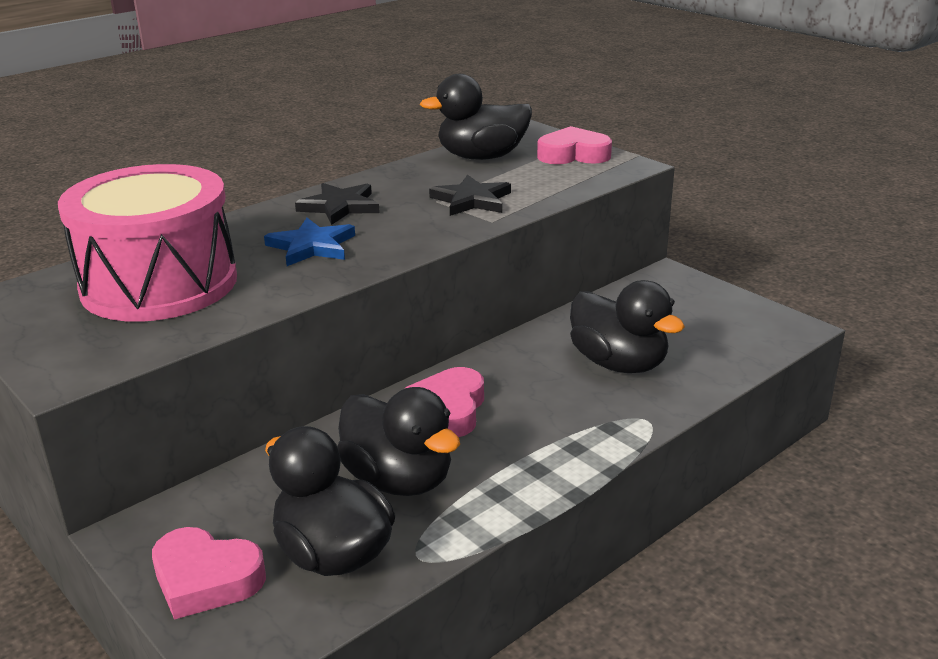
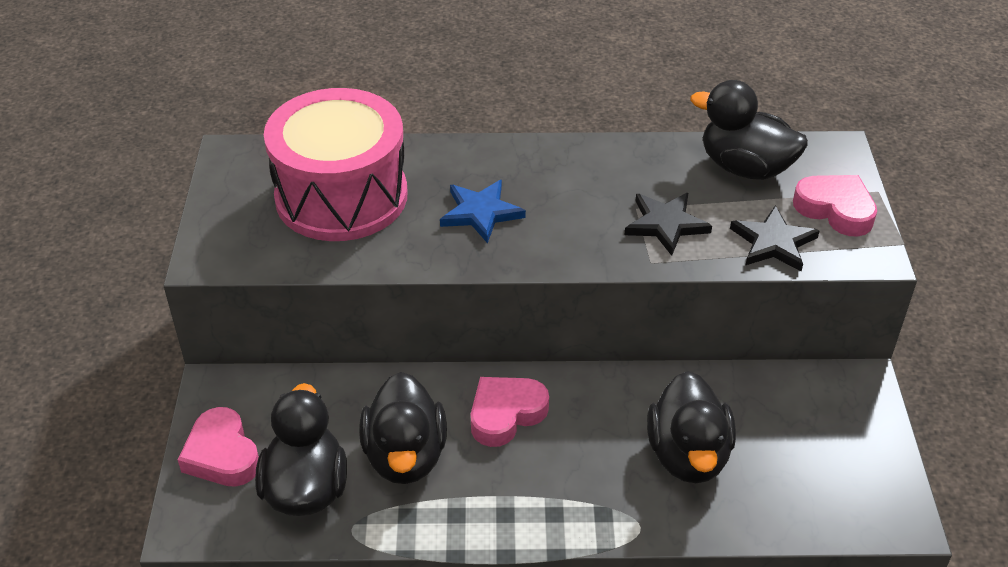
camera: 40 degrees right, 15 degrees up
black star [295,183,380,225] -> black star moved to [730,205,819,271]

